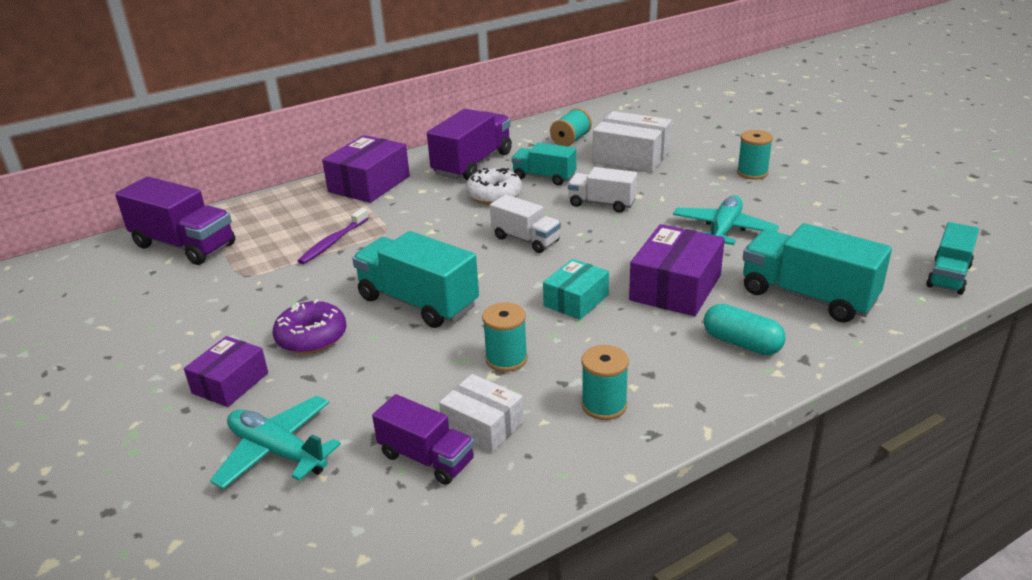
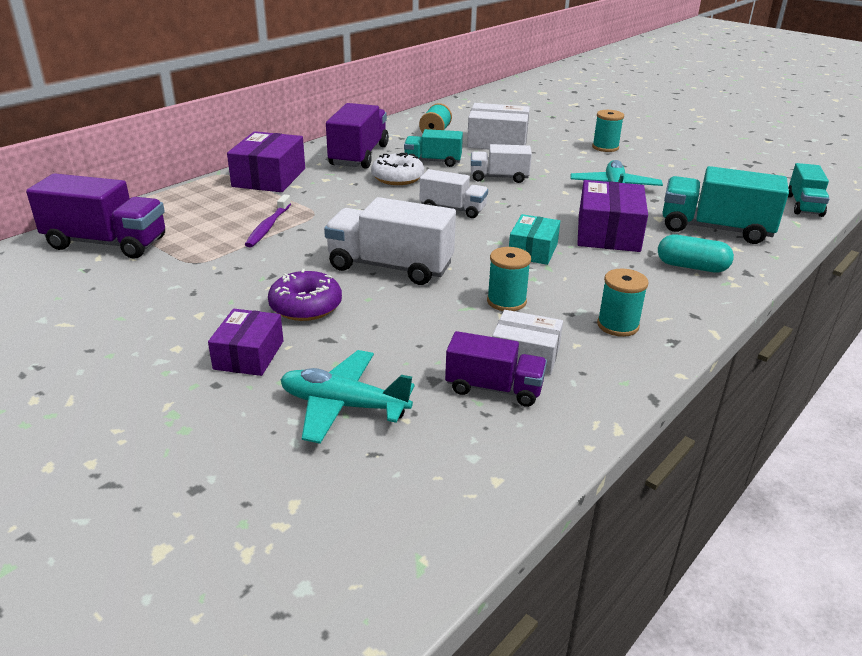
camera: 20 degrees left, 0 degrees up
turquoise truck [352,231,479,328] -> white truck [324,197,456,285]

